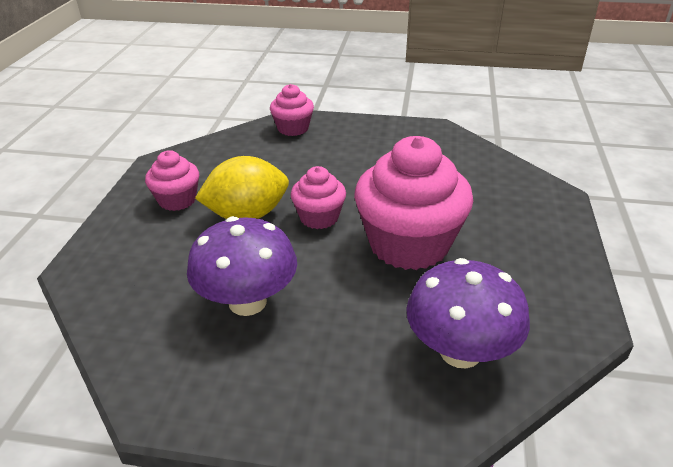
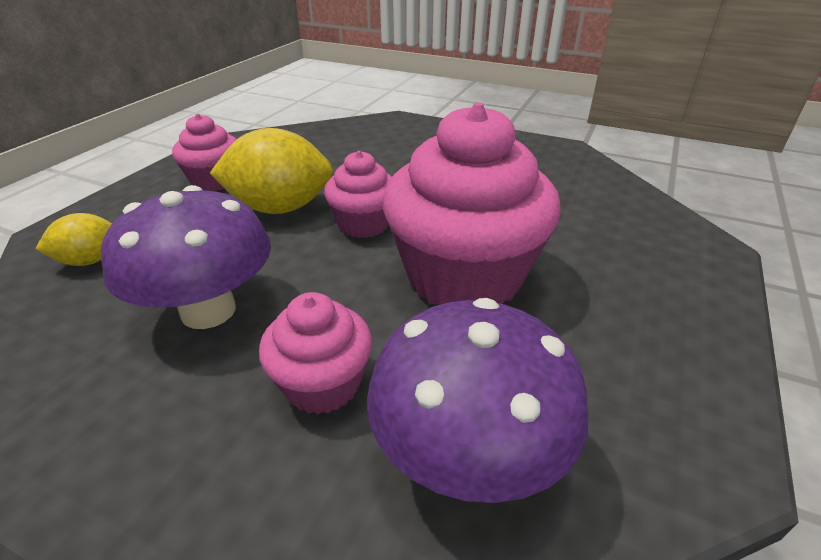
camera: 15 degrees right, 0 degrees up
pink cupcake [270,84,314,136] -> pink cupcake moved to [259,292,372,414]
none -> yellow lemon [35,213,112,266]

